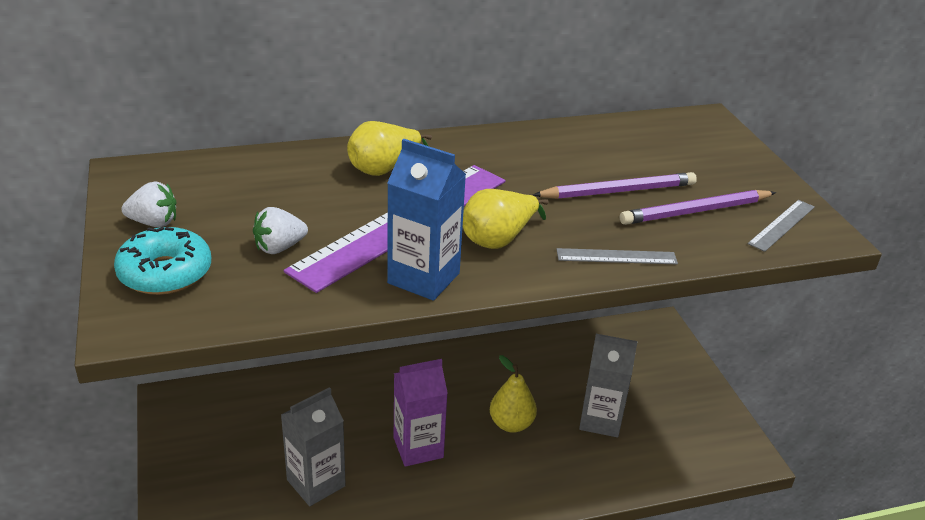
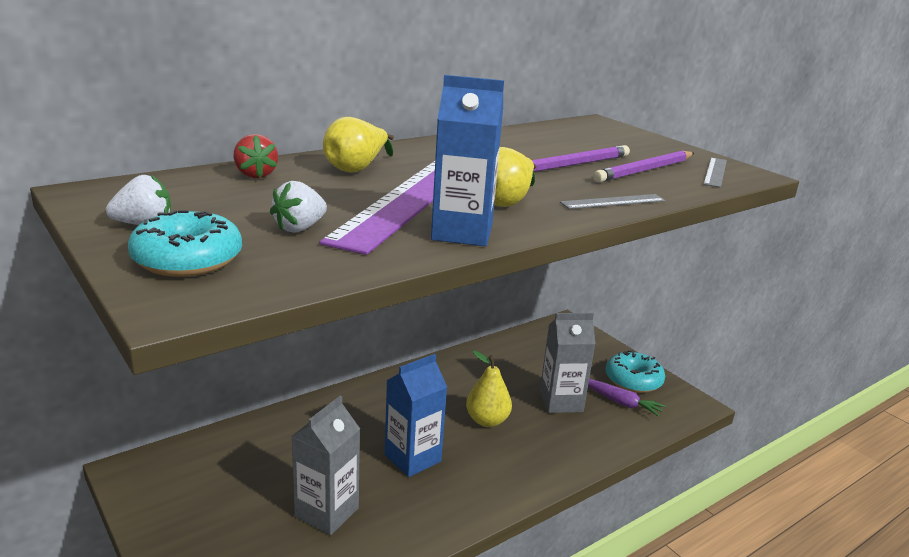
camera: 20 degrees left, 10 degrees down
purple carton [394,359,448,467] -> blue carton [385,354,447,477]
none -> red strawberry [233,134,278,178]
none -> purple carrot [588,379,666,417]
none -> turquoise donut [606,350,665,393]

